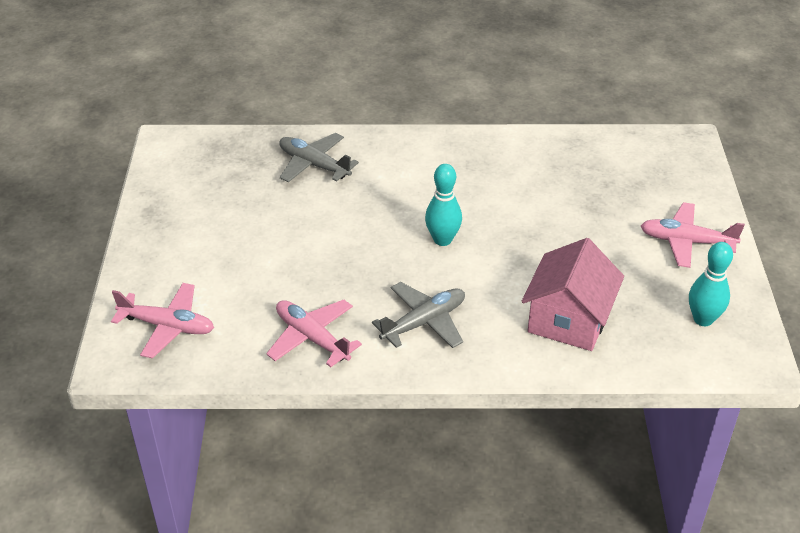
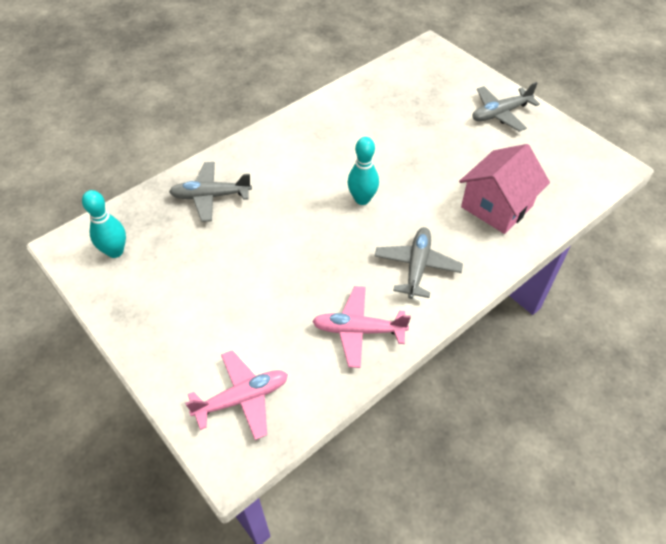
camera: 40 degrees left, 10 degrees up
pink house [522,238,624,351] -> pink house turned 60 degrees clockwise [459,144,550,234]
pink plane [641,202,745,268] -> grey plane [472,82,540,132]
turquoise bowling pin [689,242,733,326] -> turquoise bowling pin moved to [82,190,126,258]

